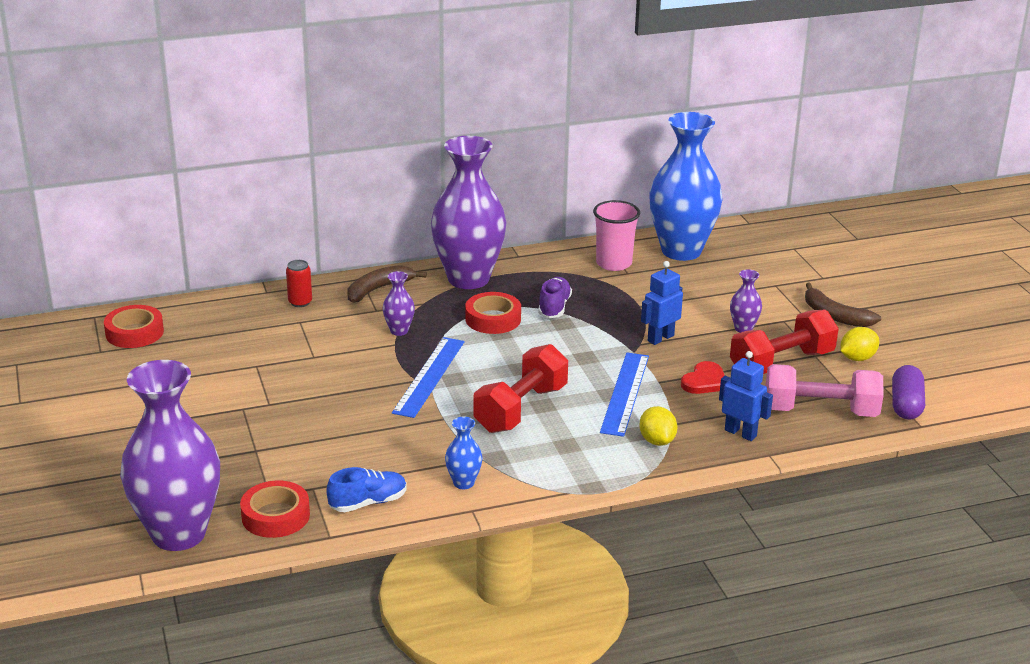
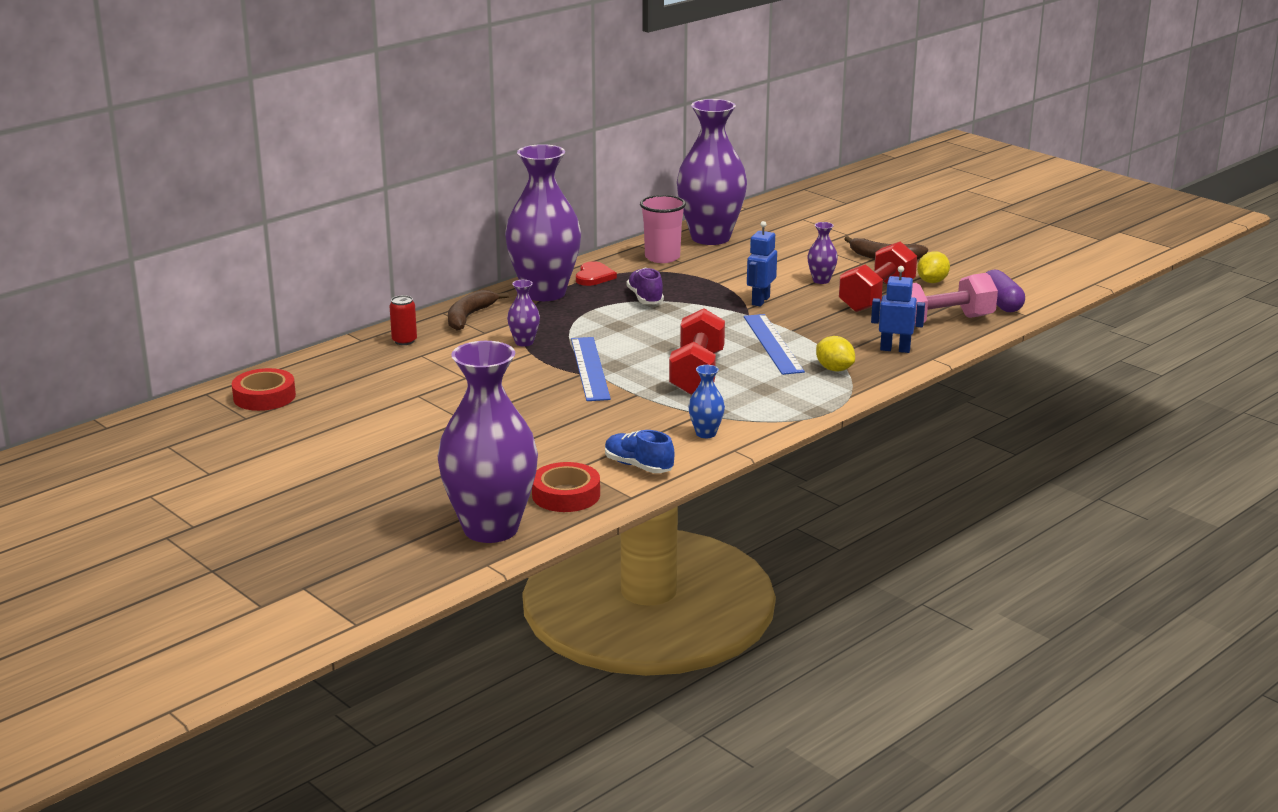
camera: 25 degrees left, 5 degrees down
blue shoe [326,467,407,512] -> blue shoe turned 90 degrees counterclockwise [605,430,674,473]
red tape [465,292,521,334] -> none
blue vase [649,112,723,261] -> purple vase [677,99,747,245]
red heart [681,361,725,394] -> red heart moved to [576,261,617,286]

